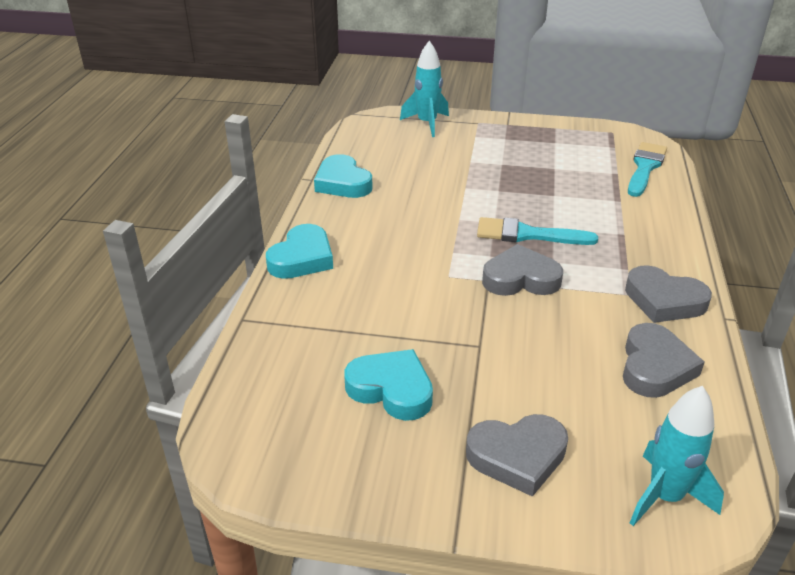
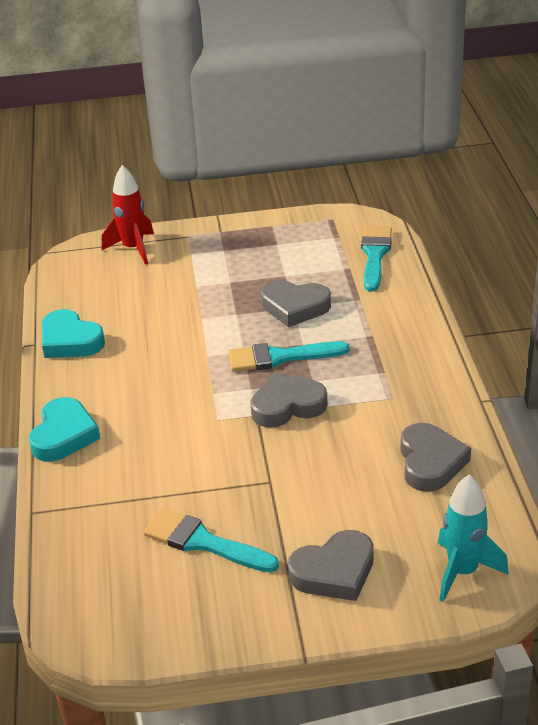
camera: 15 degrees left, 0 degrees up
turquoise heart [344,349,433,421] -> turquoise brush [144,509,279,573]
turquoise rocket [400,41,449,137] -> red rocket [102,165,154,265]
grey heart [625,265,712,323] -> grey heart moved to [261,280,331,327]

